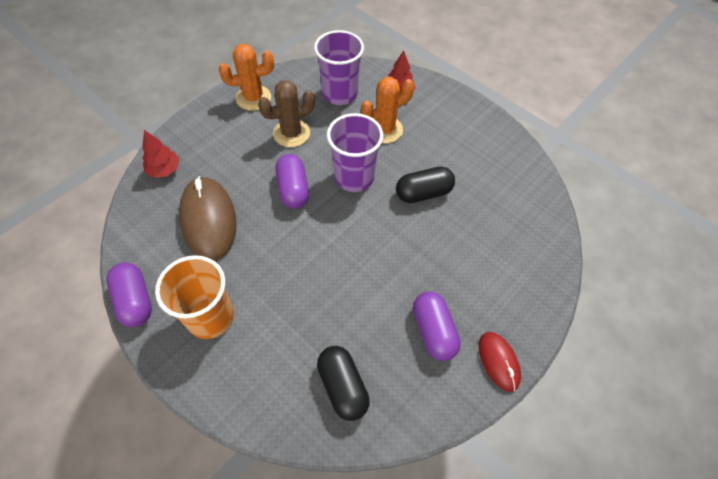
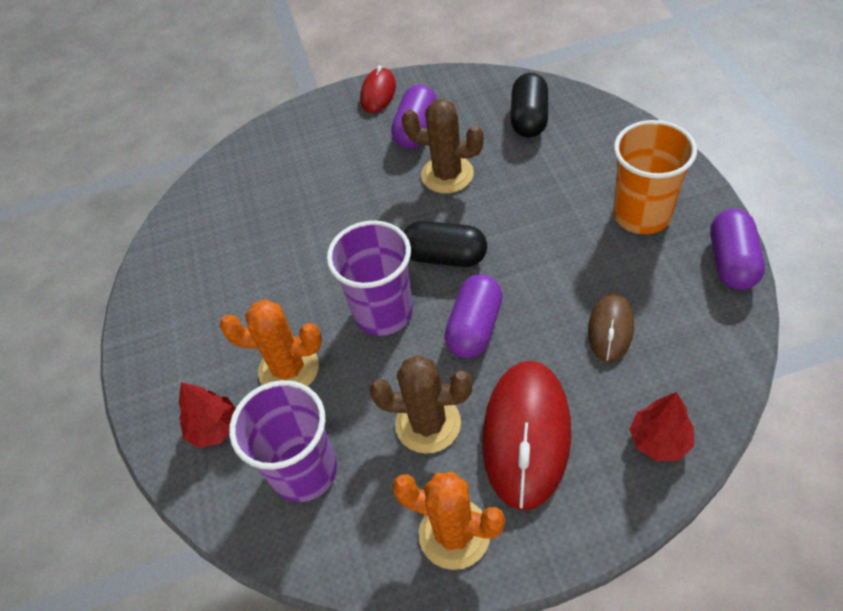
camera: 140 degrees left, 5 degrees down
brown mouse [179,176,237,261] -> brown mouse [588,293,634,362], size x0.55
black capsule [396,166,455,203] -> black capsule moved to [404,221,487,267]
none -> brown cactus [402,99,484,193]
none -> red mouse [482,361,571,510]

